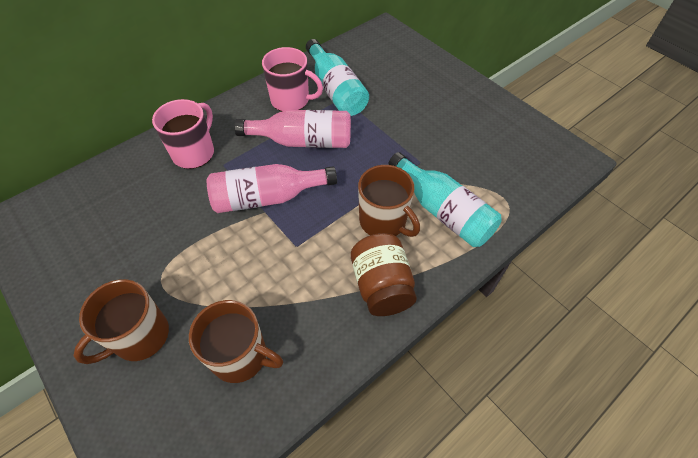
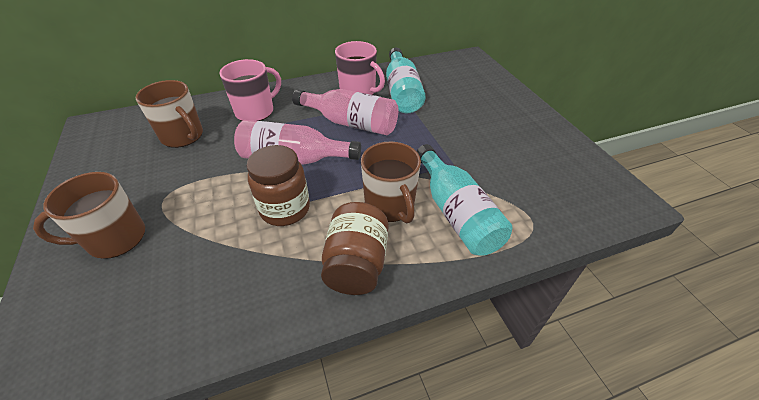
camera: 20 degrees right, 10 degrees down
brown mug [189,300,283,383] -> brown mug moved to [136,80,203,148]
none -> brown jar [247,145,310,226]

